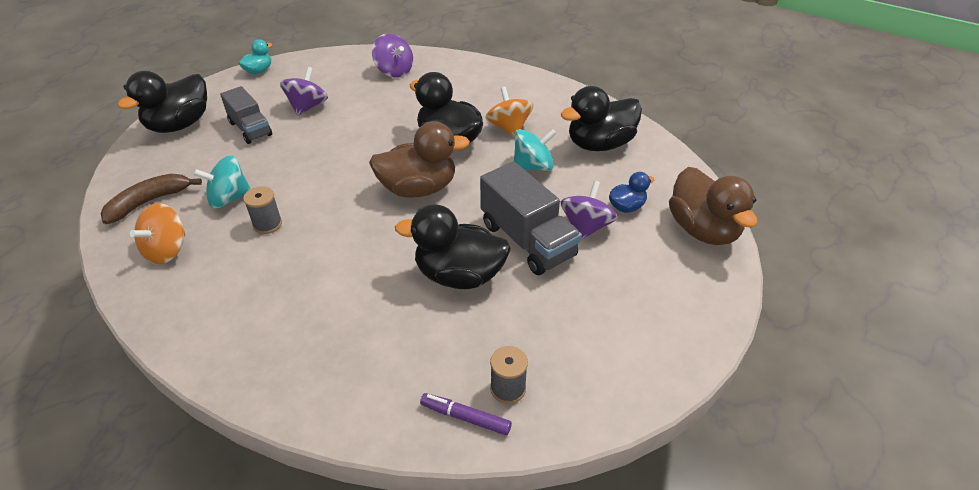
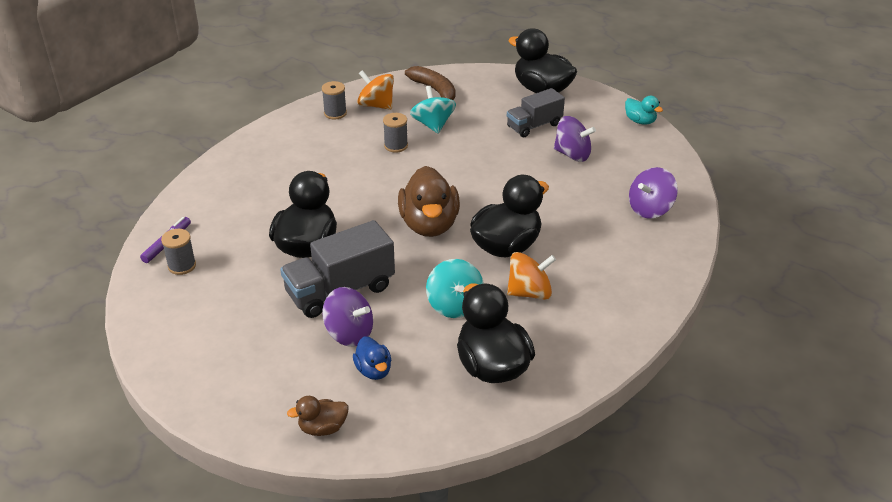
camera: 95 degrees right, 5 degrees down
brown duck [669,167,757,245] -> brown duck [287,396,349,436], size x0.51
none -> grey spool [322,81,347,119]

